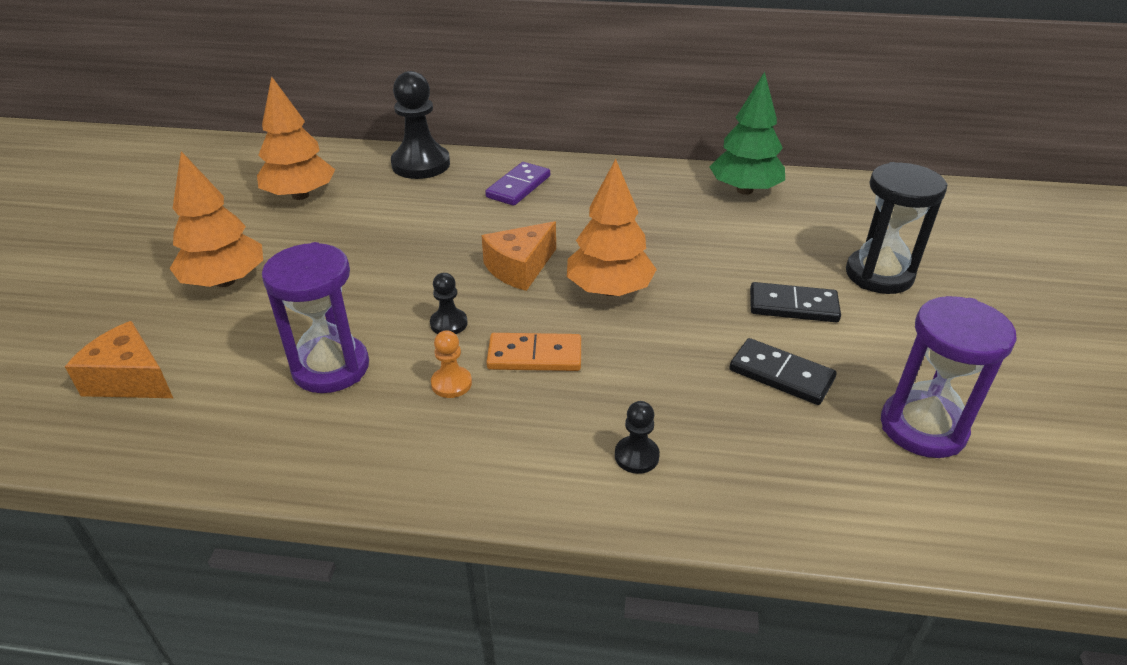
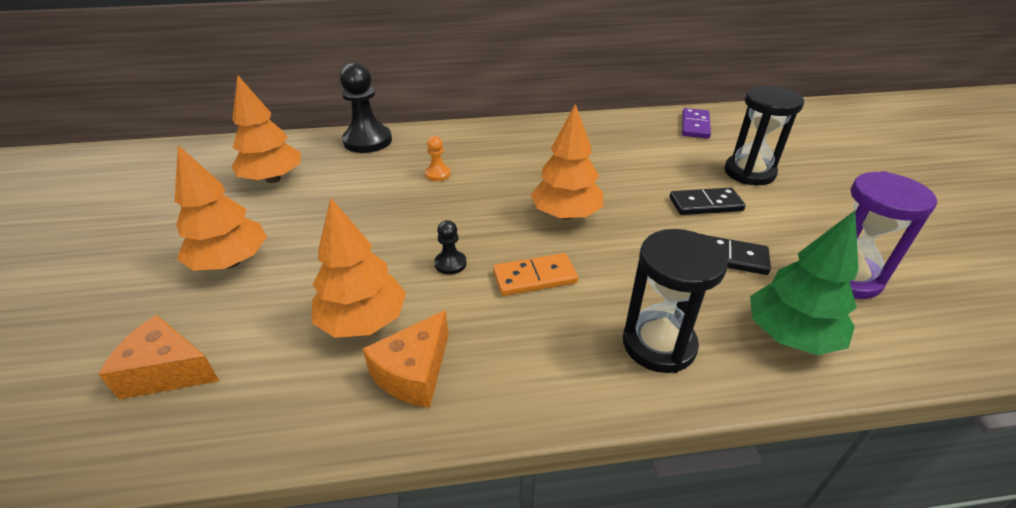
camera: 15 degrees left, 0 degrees up
purple hourglass [262,242,369,393] -> orange tree [312,198,406,338]
orange pawn [431,330,472,398] -> orange pawn moved to [425,136,451,181]
orange cheese [481,221,556,291] -> orange cheese moved to [363,310,449,408]
purple domino [485,162,550,206] -> purple domino moved to [682,108,711,139]
black pawn [615,401,660,474] -> black hourglass [623,229,728,373]
green tree [710,72,785,195] -> green tree moved to [750,211,858,355]

